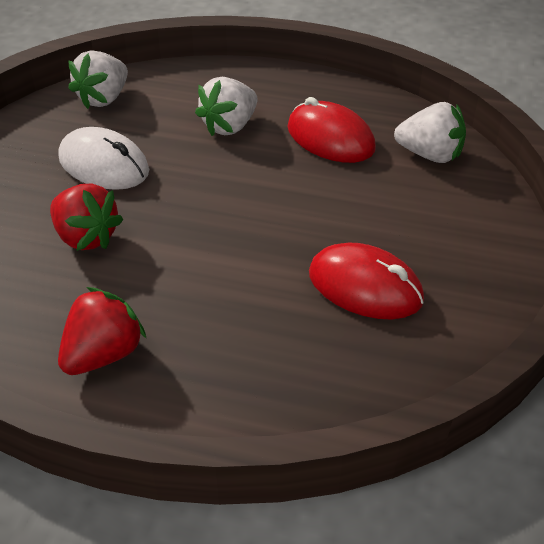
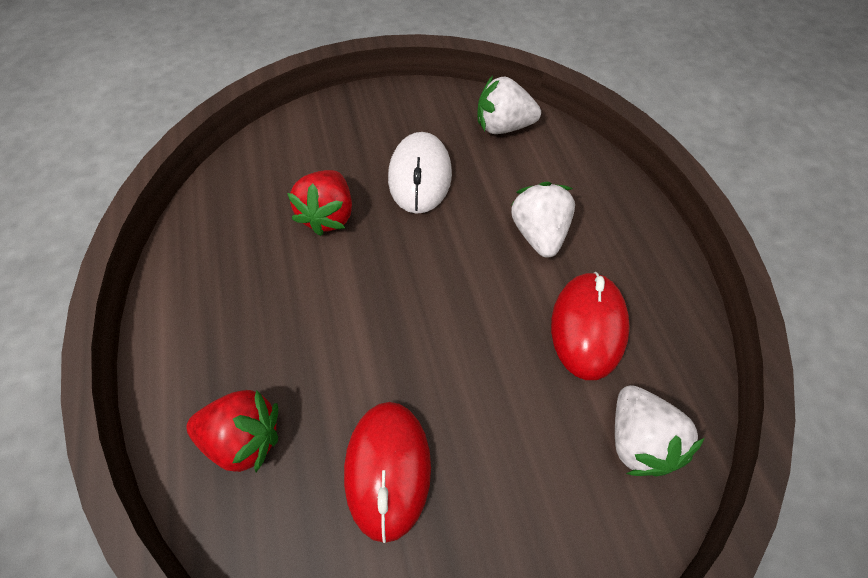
camera: 60 degrees right, 15 degrees up
red strawberry [58,287,147,375] -> red strawberry moved to [186,390,278,472]
white strawberry [195,77,258,136] -> white strawberry turned 75 degrees clockwise [511,182,575,258]

